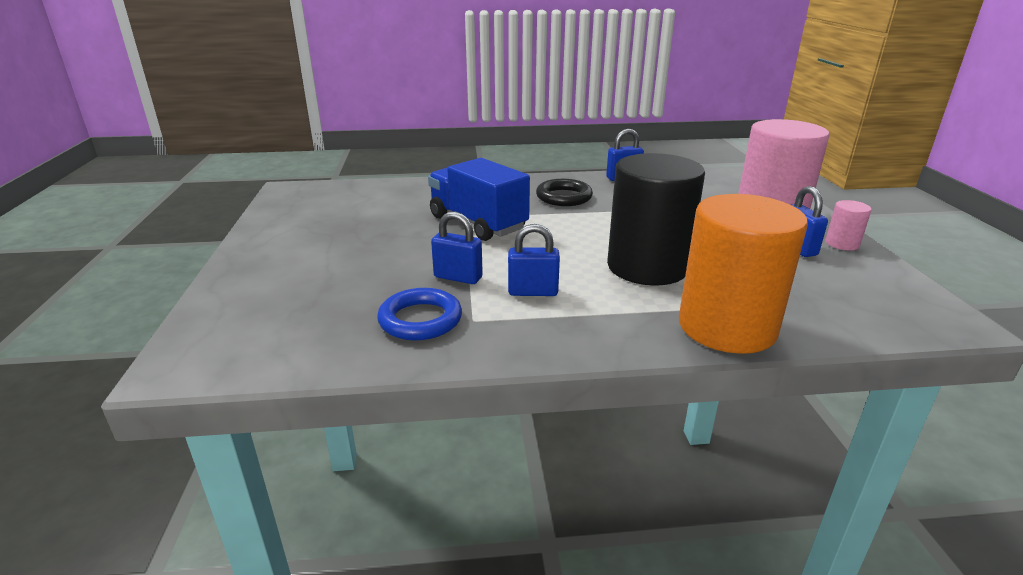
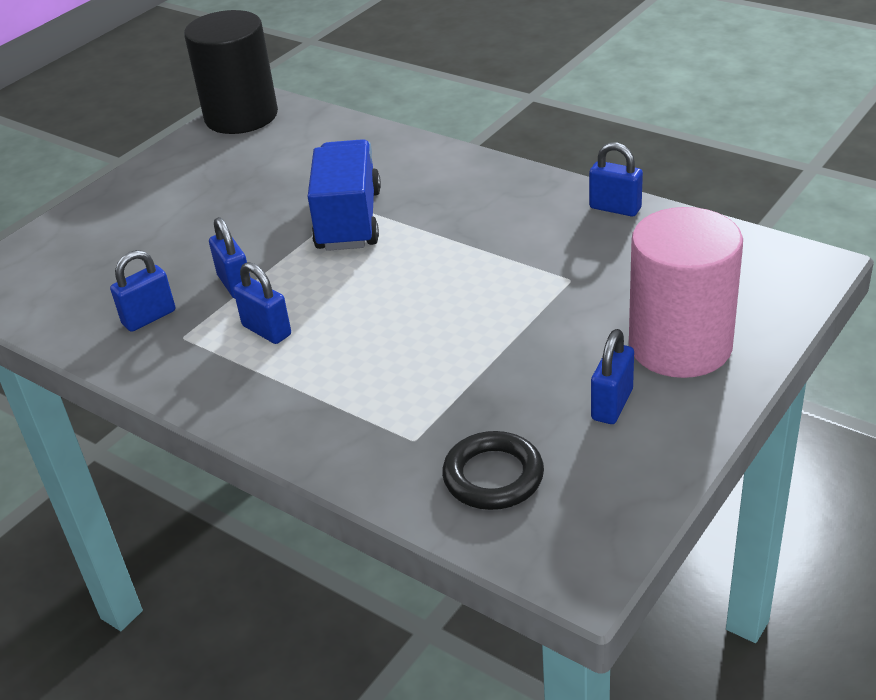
camera: 45 degrees right, 10 degrees up
blue ring [377,288,462,340] -> blue padlock [110,250,175,332]
black ring [536,179,593,206] -> black ring moved to [442,431,544,510]
black cylinder [607,153,705,285] -> black cylinder moved to [184,10,278,134]
orange cylinder [679,194,808,354] -> none
pink cylinder [825,200,872,250] -> none

